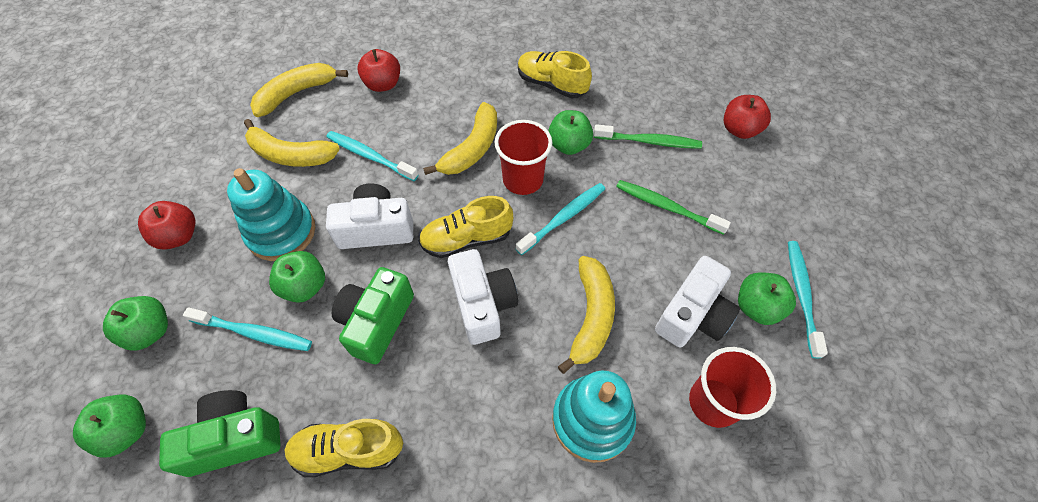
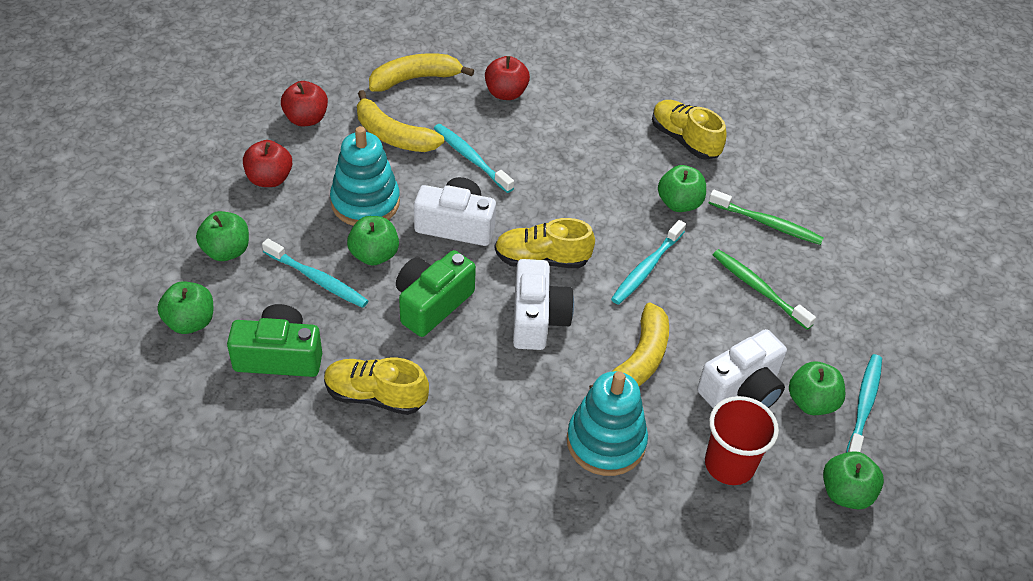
camera: 15 degrees right, 10 degrees down
yellow banana [423,102,497,175] -> none
red cup [495,120,552,195] -> none
turquoise toothbrush [516,183,605,255] -> turquoise toothbrush turned 150 degrees clockwise [611,220,686,305]
red apple [724,95,771,139] -> red apple moved to [281,81,328,126]
none -> green apple [823,451,884,510]

